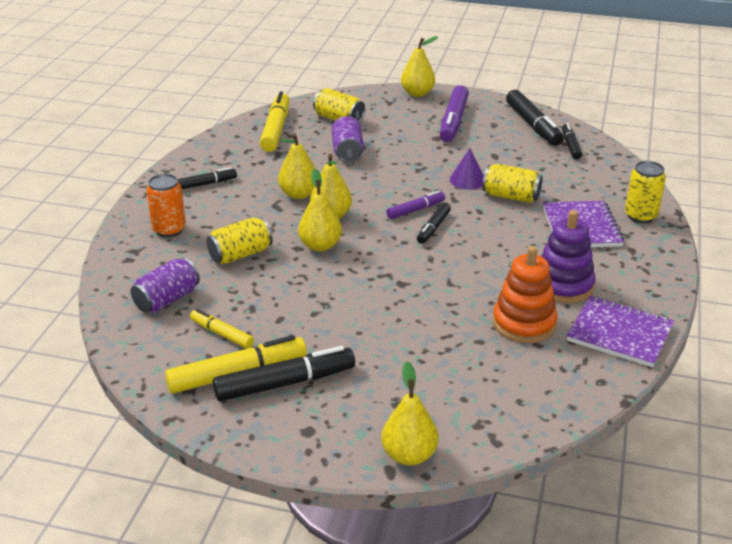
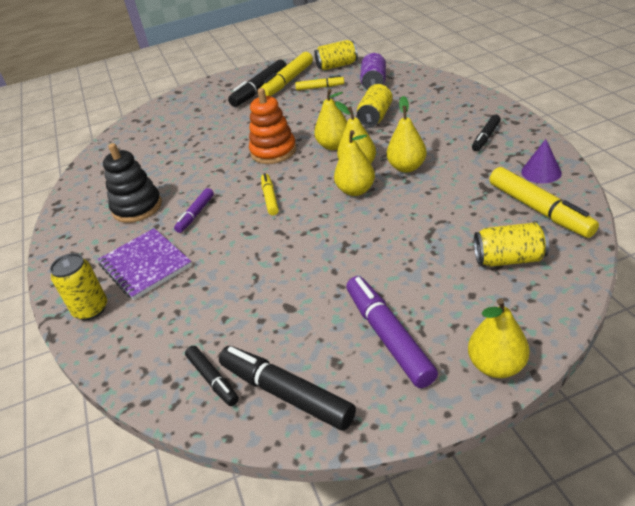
camera: 150 degrees right, 5 degrees up
orange can [146,174,186,237] -> none
purple can [332,116,364,162] -> none
yellow pear [381,361,438,466] -> yellow pear moved to [334,130,375,196]
purple marker [386,191,445,219] -> purple marker moved to [174,188,214,233]
black marker [417,203,451,244] -> yellow marker [261,173,279,215]
purple cone [450,148,484,190] -> purple cone moved to [521,139,562,184]
yellow can [482,164,543,203] -> yellow can moved to [314,40,358,71]
orange stacking toy [492,246,557,343] -> orange stacking toy moved to [249,88,297,164]
purple stacking toy [541,210,596,303] -> black stacking toy [103,143,162,223]
purple notebook [567,296,674,367] -> none

